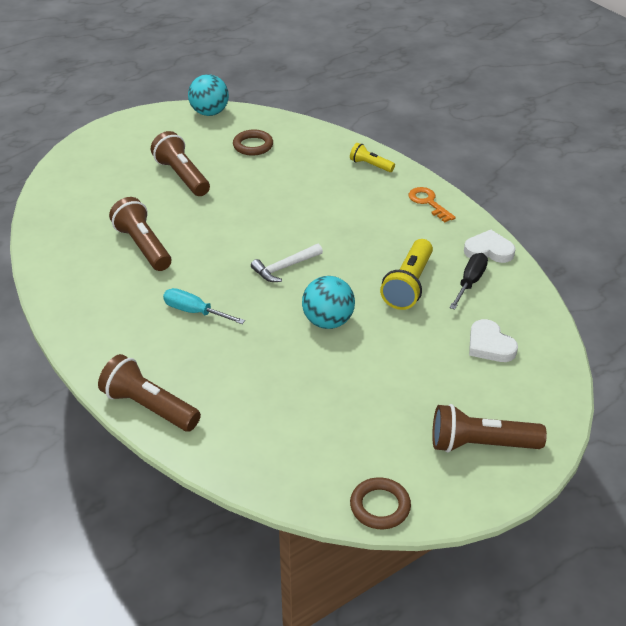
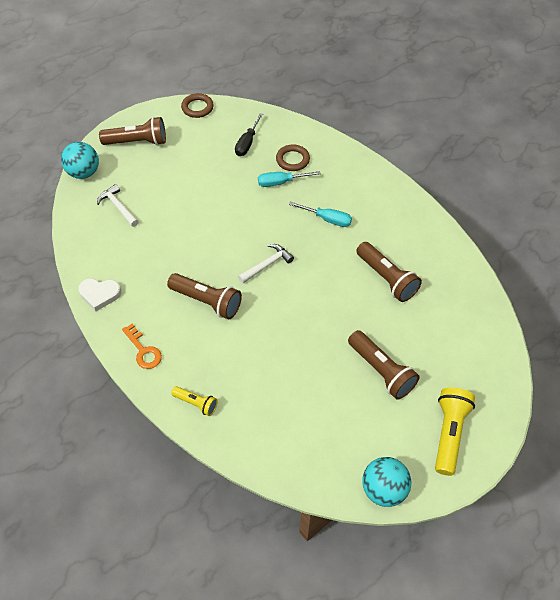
camera: 175 degrees right, 15 degrees up
brown flashlight [98,354,201,431] -> brown flashlight moved to [167,273,242,319]
brown ring [233,130,273,156] -> brown ring moved to [276,144,310,171]
turquoise ball [302,276,355,329] -> turquoise ball moved to [61,142,99,179]
yellow flashlight [380,239,433,310] -> yellow flashlight moved to [435,387,475,476]
black screwdriver [449,253,488,310] -> black screwdriver moved to [235,113,263,156]
white heart [469,319,518,362] -> white hammer [97,184,139,227]
none -> turquoise screwdriver [258,171,321,187]

